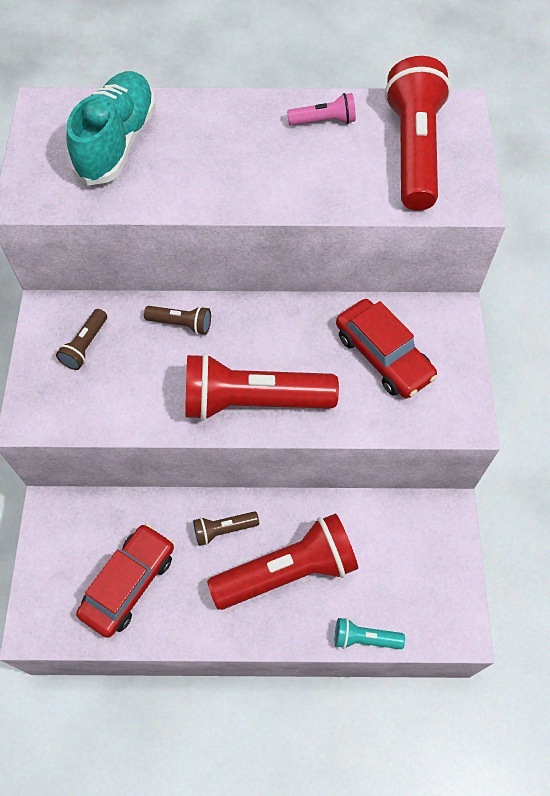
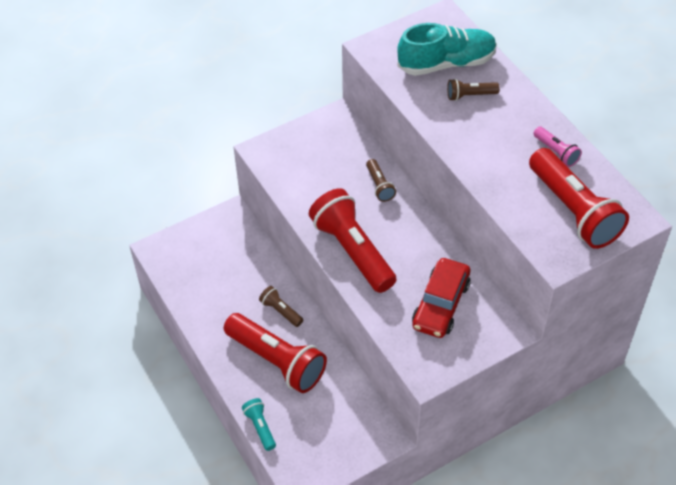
camera: 60 degrees right, 10 degrees down
brown flashlight [56,309,107,370] -> brown flashlight moved to [447,79,500,101]
red car [76,524,174,638] -> none
red flashlight [385,56,451,211] -> red flashlight turned 90 degrees clockwise [529,148,629,249]

